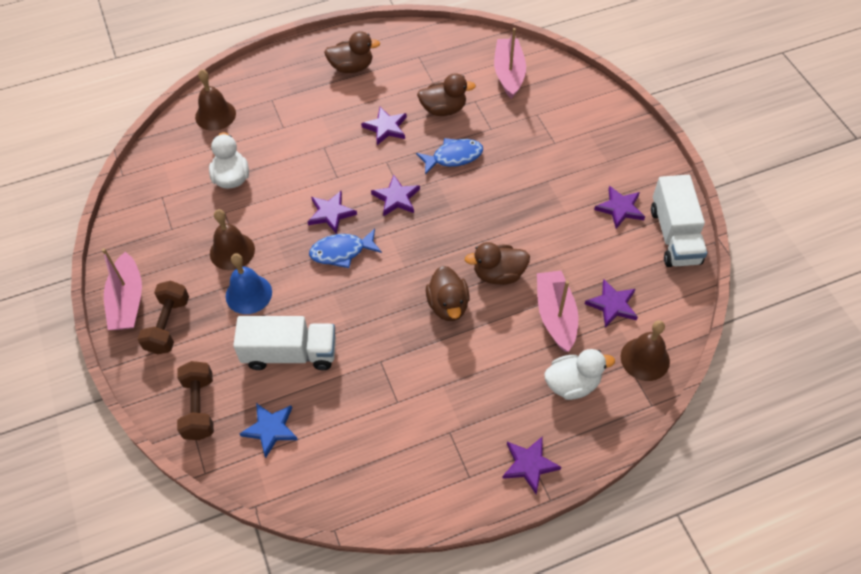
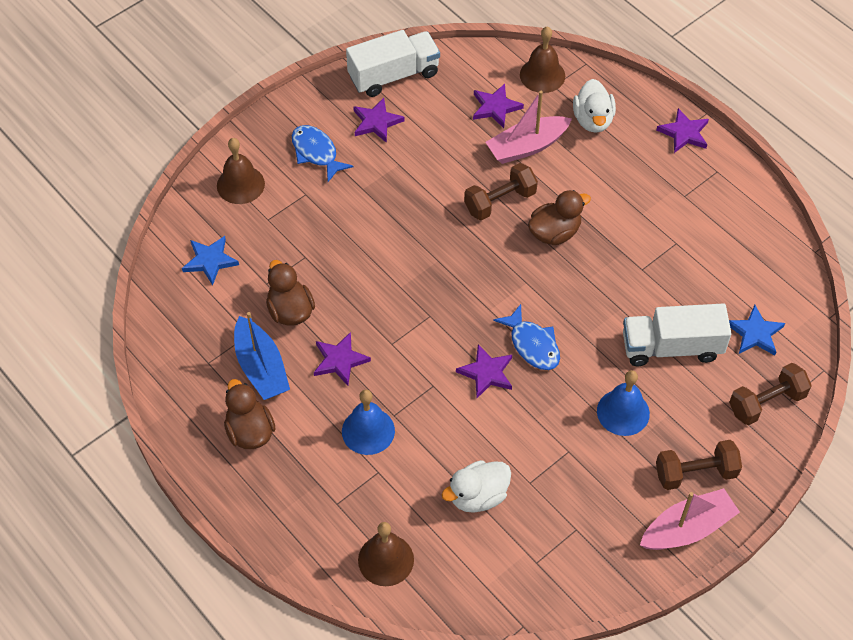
camera: 110 degrees left, 0 degrees up
brown bell [210,209,255,270] -> brown bell moved to [217,138,265,204]
white truck [233,316,336,370] -> white truck turned 75 degrees counterclockwise [623,303,732,366]
purple star [371,175,420,217] -> none
blue fish [416,138,483,175] -> blue fish moved to [292,125,354,182]
brown duck [465,242,530,285] -> brown dumbbell [464,163,538,220]
pink boat [494,28,526,99] -> blue star [182,236,239,285]
white duck [544,349,615,400] -> white duck turned 150 degrees counterclockwise [573,79,616,133]
none -> blue boat [234,312,290,400]
none -> blue bell [342,390,395,455]

